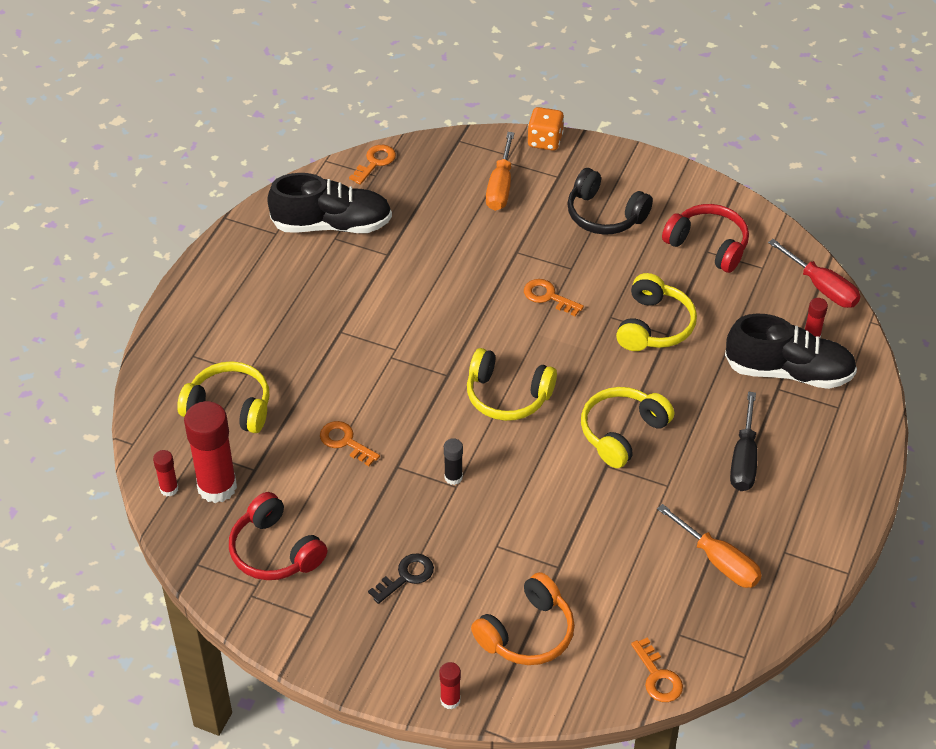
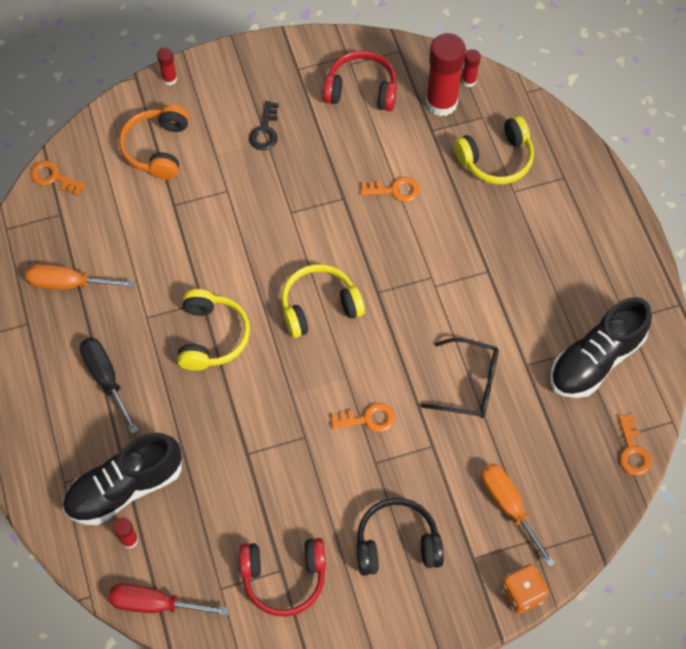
camera: 140 degrees right, 15 degrees up
black glue stick [444,438,463,485] -> none
yellow headphones [616,273,697,351] -> none
none -> black glasses [421,338,499,418]

